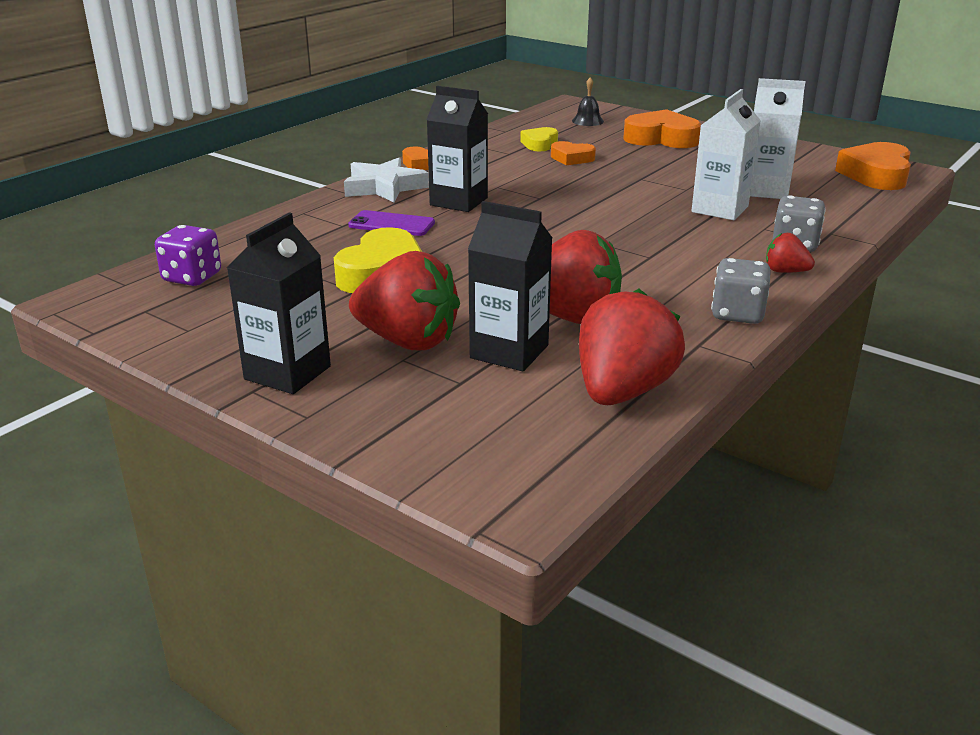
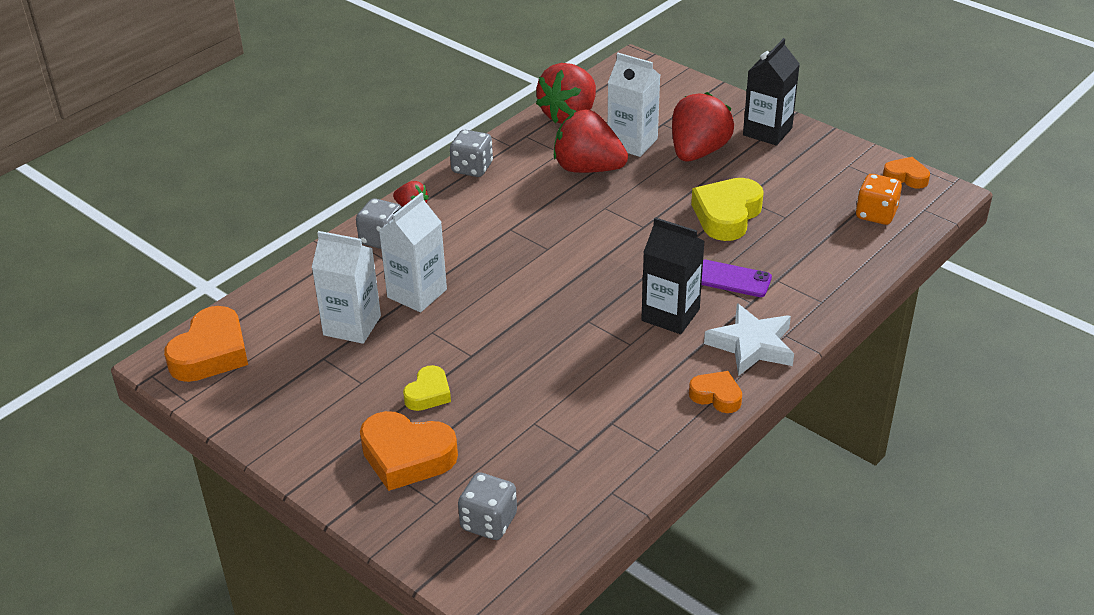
camera: 175 degrees left, 10 degrees up
purple dice [155,225,221,286] -> orange dice [856,174,902,225]
red strawberry [349,251,460,350] -> red strawberry turned 90 degrees clockwise [672,92,734,162]
black carton [468,201,552,372] -> white carton [608,53,660,157]
yellow heart [520,127,558,151] -> yellow heart moved to [403,365,451,411]
orange heart [551,141,596,166] -> orange heart moved to [883,157,930,189]
black bell [572,77,604,126] -> grey dice [458,472,517,540]

